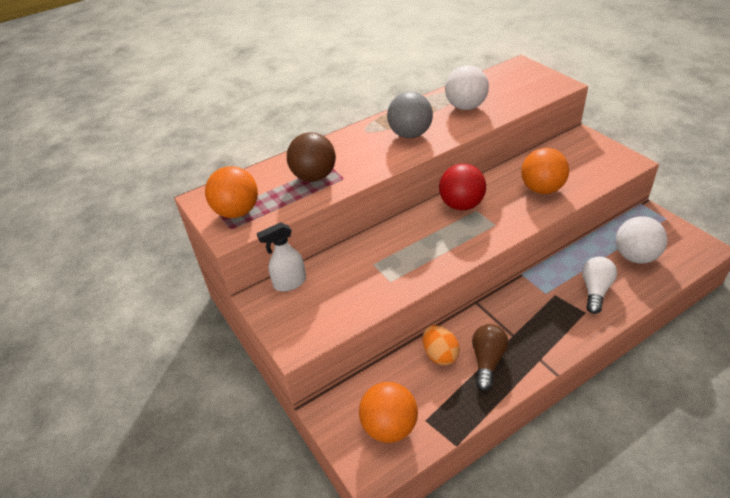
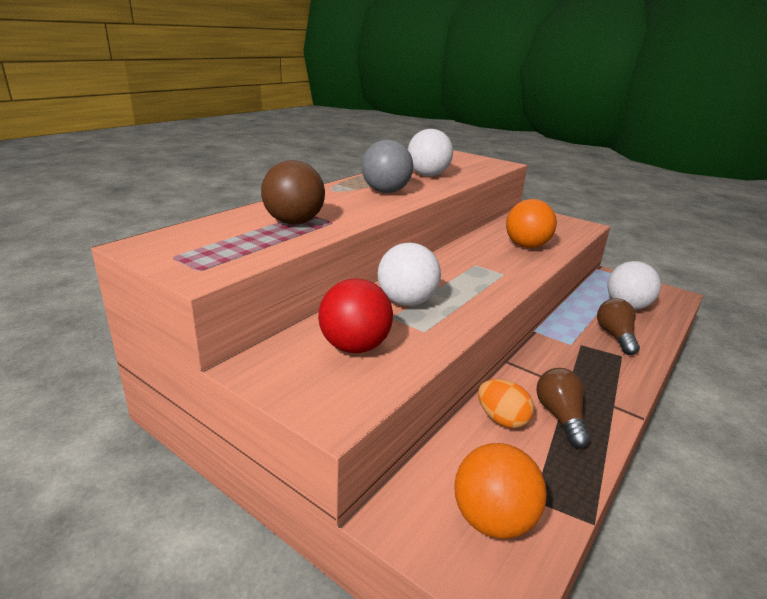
camera: 25 degrees left, 15 degrees down
orange ball [205,166,258,218] -> none
white spray bottle [257,222,306,292] -> none
red ball [439,163,486,210] -> red ball moved to [318,278,393,353]
white light bulb [582,257,617,314] -> brown light bulb [597,298,640,355]
none -> white ball [378,243,441,306]

